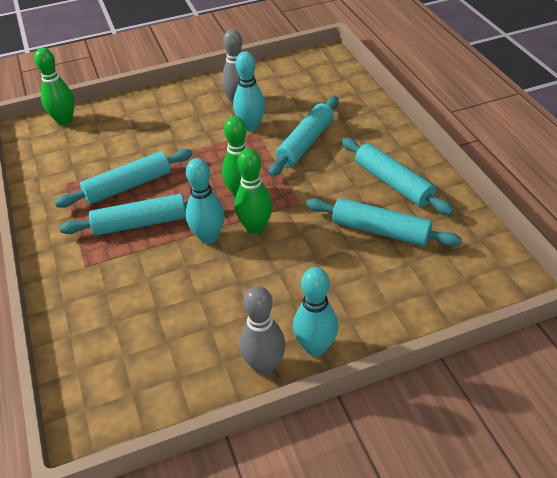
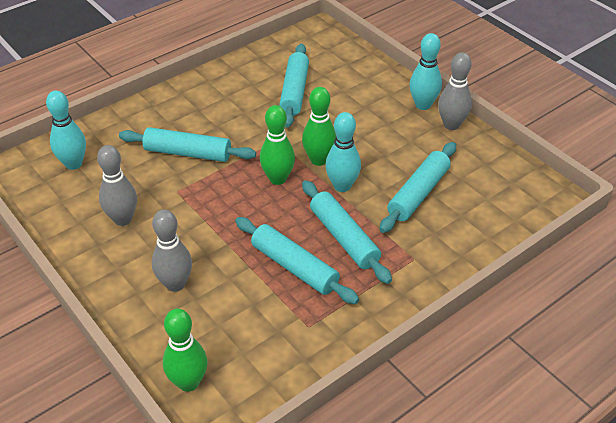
camera: 110 degrees left, 0 degrees up
turquoise bowling pin [233,52,265,132] -> turquoise bowling pin moved to [46,91,86,170]
turquoise rolling pin [342,138,454,215] -> turquoise rolling pin moved to [380,142,456,233]
none -> grey bowling pin [152,210,192,292]

